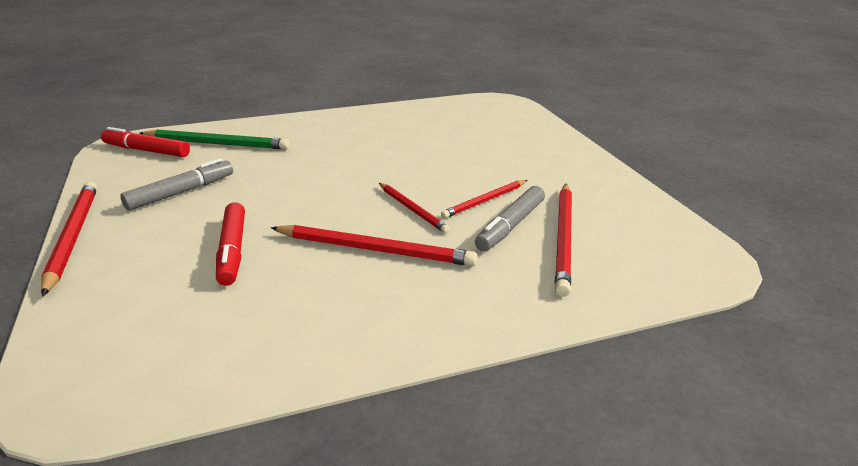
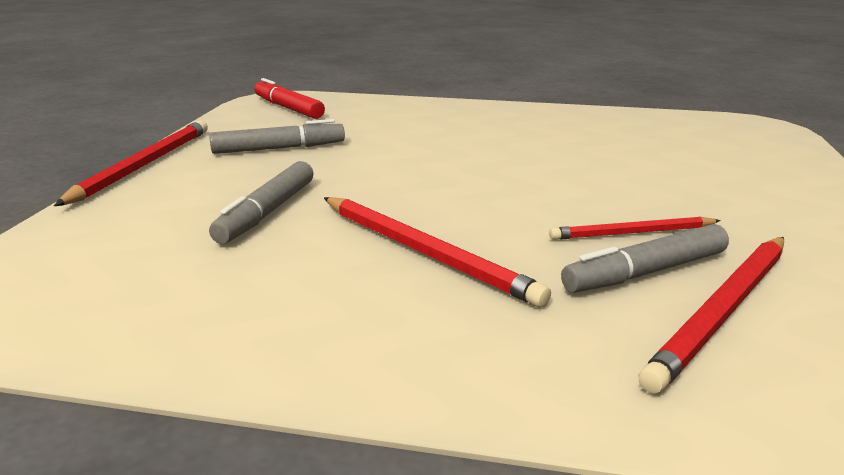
camera: 30 degrees right, 5 degrees down
green pencil [139,129,290,150] -> none
red marker [216,202,245,286] -> grey marker [209,161,313,244]
red pencil [379,183,450,234] -> none

